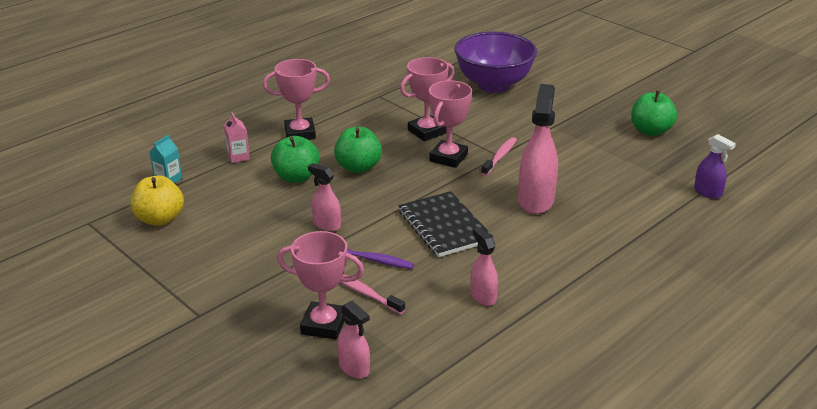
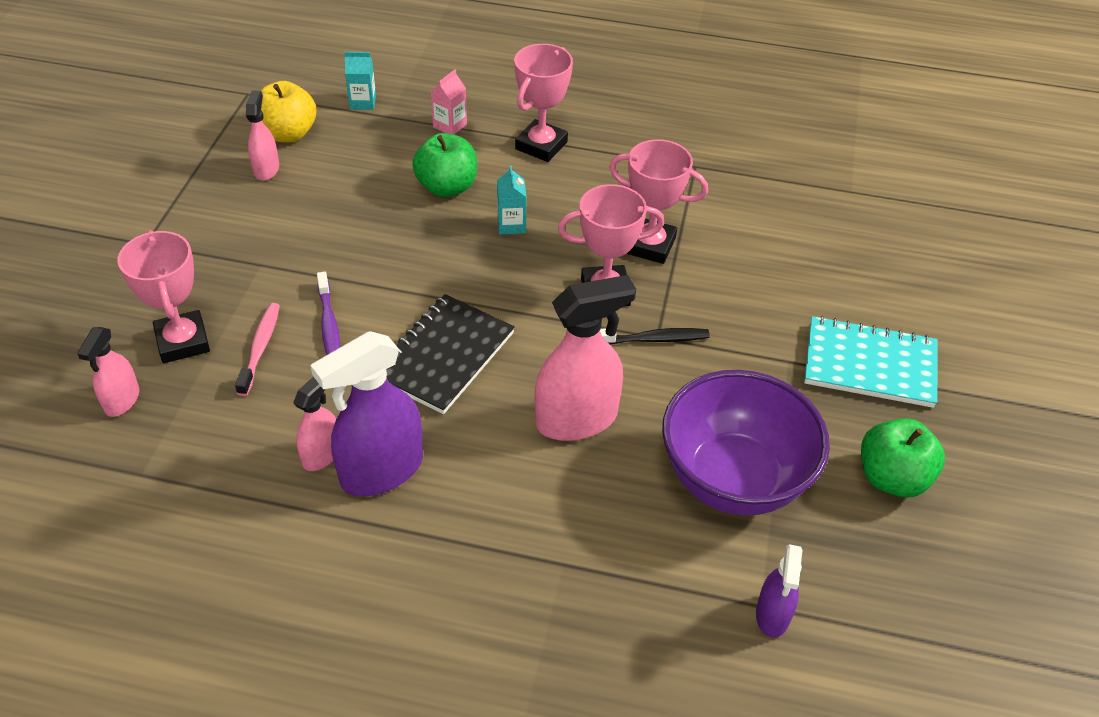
camera: 55 degrees right, 15 degrees up
pink trophy [263,59,330,140] -> pink trophy turned 75 degrees clockwise [514,44,573,162]
pink spray bottle [308,163,341,231] -> pink spray bottle moved to [246,91,279,181]
green apple [334,127,382,173] -> turquoise carton [497,165,526,235]
purple bowl [454,31,537,93] -> purple bowl moved to [662,370,830,516]
pink toothbrush [481,137,517,176] -> black toothbrush [600,328,710,345]
none -> purple spray bottle [310,331,423,496]
none -> turquoise notebook [804,316,938,408]

